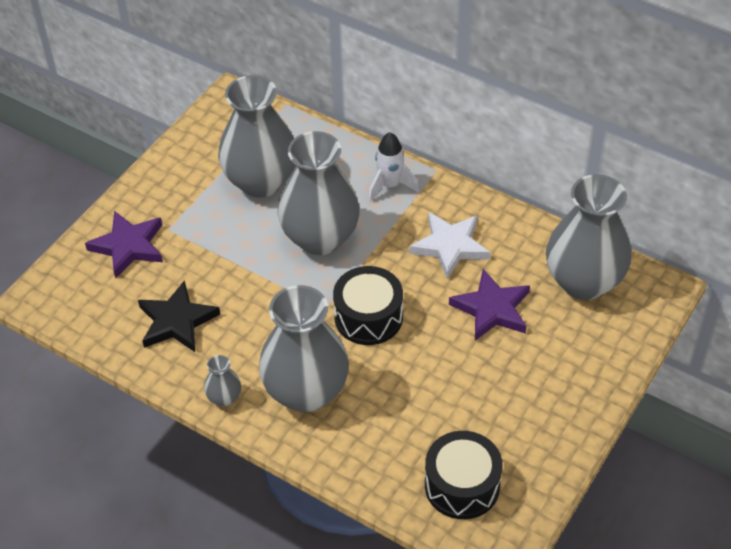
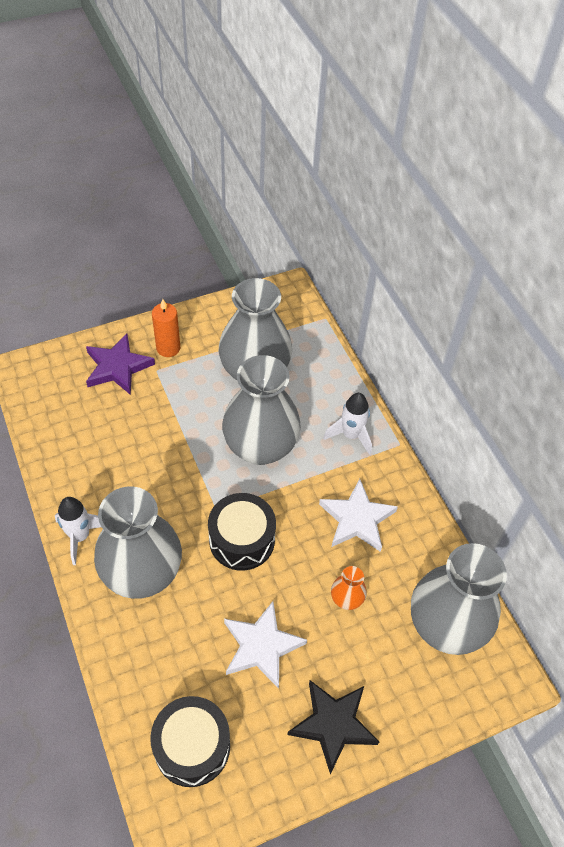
camera: 30 degrees right, 5 degrees up
black star [138,280,220,352] -> black star moved to [287,680,379,775]
grey vase [204,355,241,406] -> white rocket [55,497,101,565]
purple star [449,269,530,341] -> orange vase [331,566,367,610]
none -> orange candle [152,299,180,357]
none -> white star [224,601,307,689]

